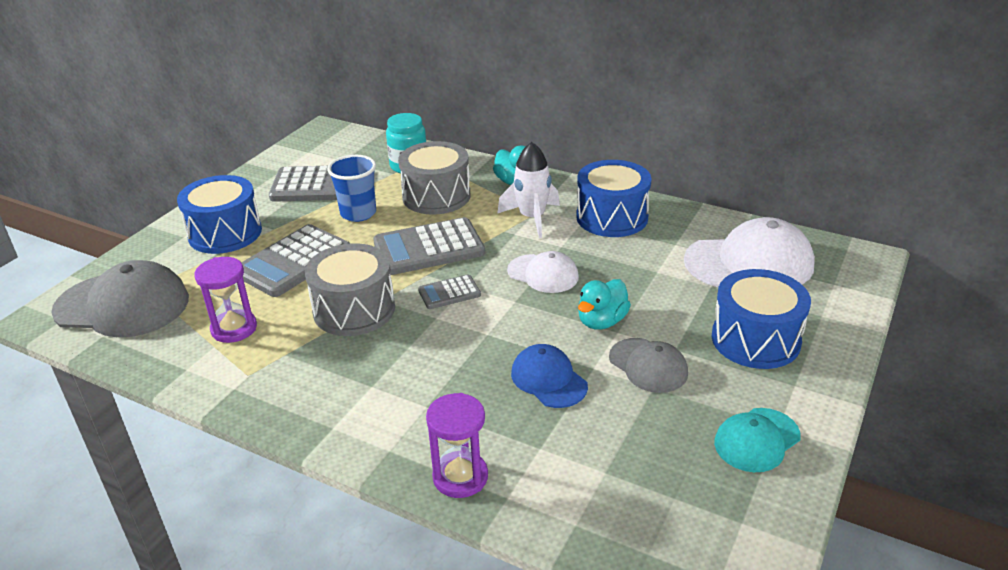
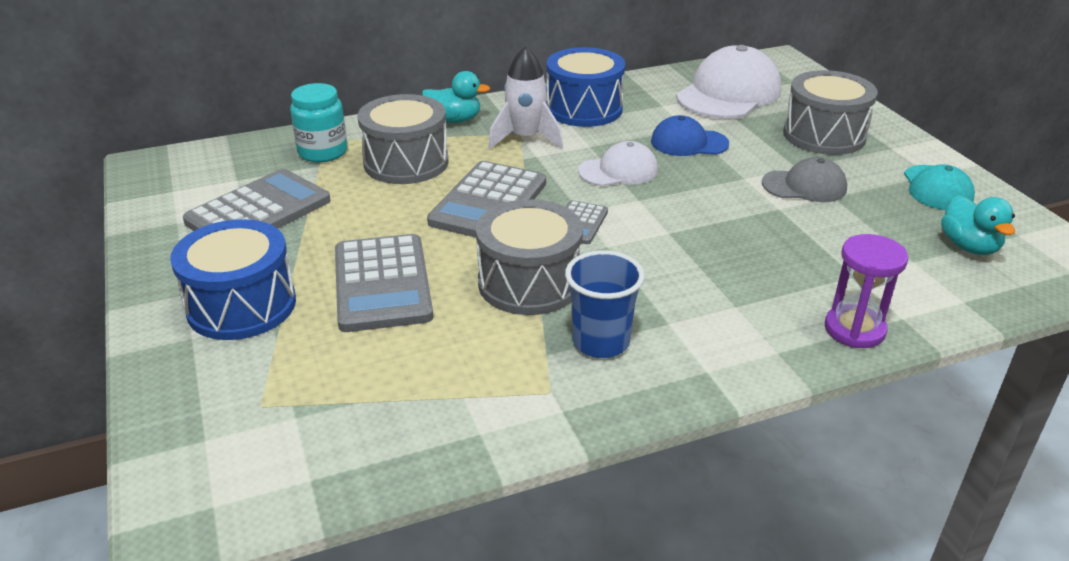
camera: 50 degrees left, 0 degrees up
grey cap [51,260,189,337] -> none
purple hourglass [194,257,257,343] -> none
blue cup [327,155,376,222] -> blue cup moved to [565,250,645,358]
blue cap [511,344,588,408] -> blue cap moved to [651,115,729,156]
turquoise duck [578,279,631,330] -> turquoise duck moved to [941,195,1015,255]
blue drum [712,269,811,369] -> grey drum [783,70,878,155]

